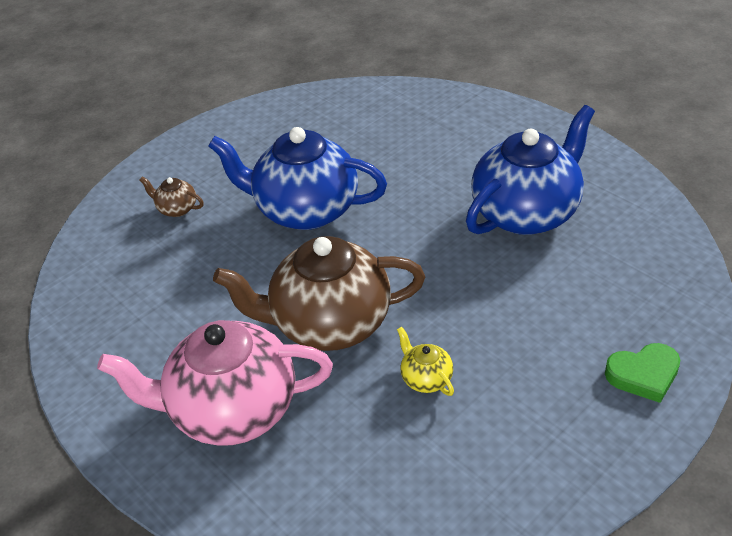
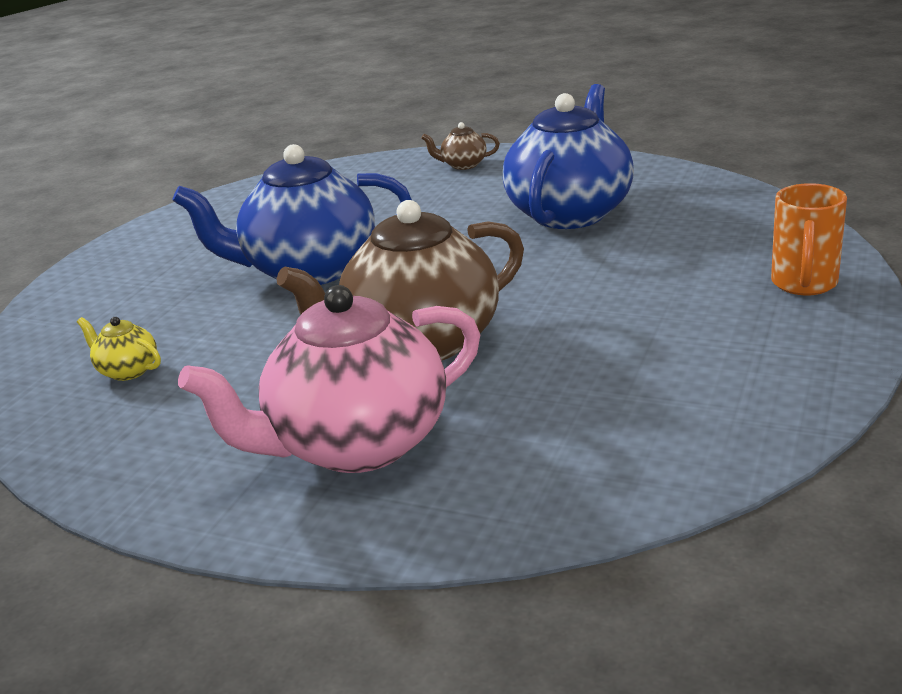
camera: 25 degrees left, 15 degrees down
brown teapot [140,177,204,217] -> brown teapot moved to [421,122,500,170]
yellow teapot [397,327,454,396] -> yellow teapot moved to [77,317,161,381]
green heart [605,343,680,403] -> orange mug [771,183,847,295]

